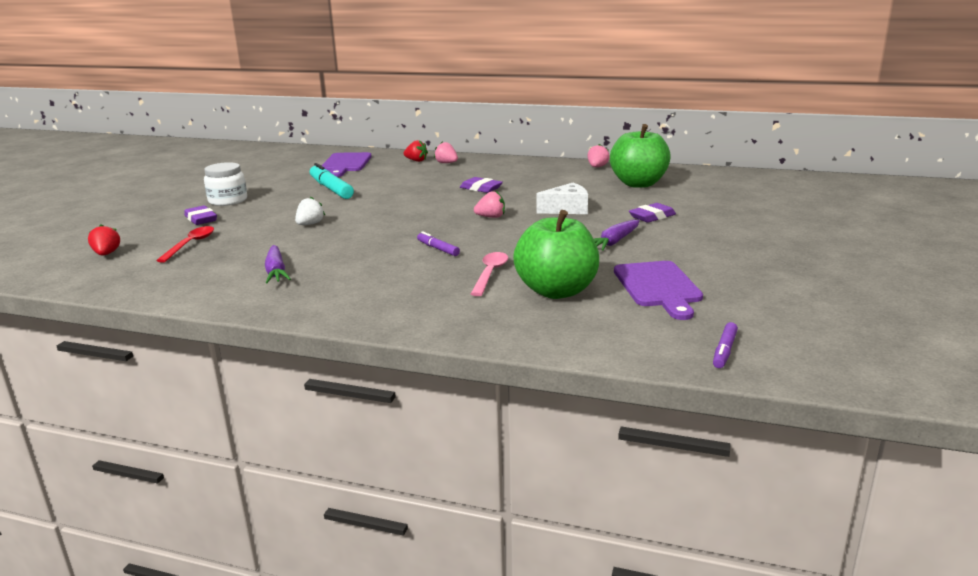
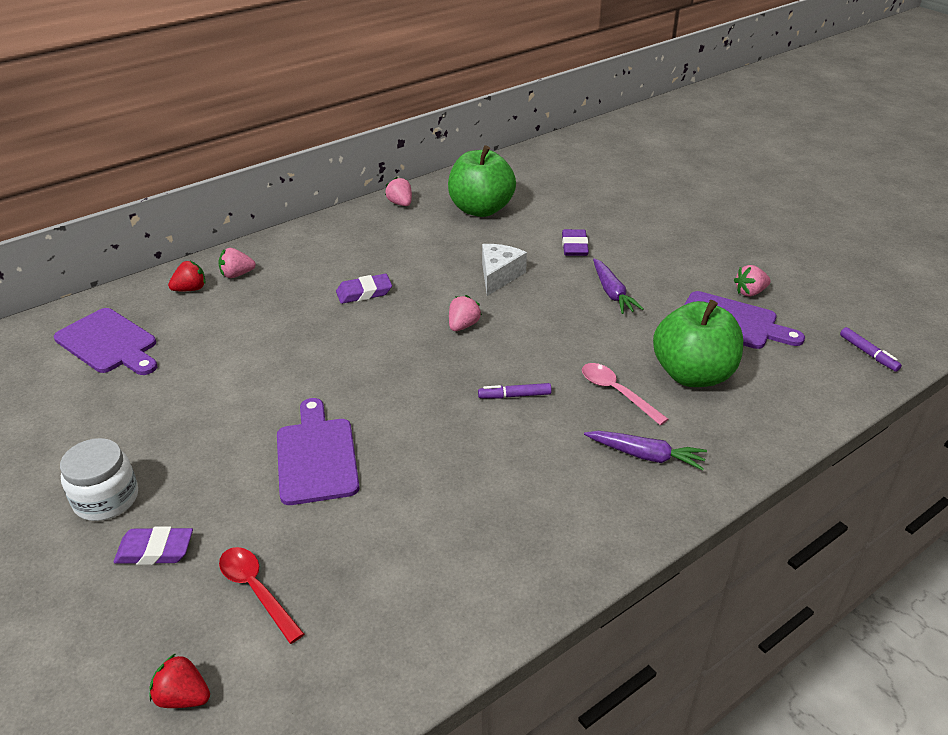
camera: 55 degrees left, 15 degrees up
purple carrot [265,245,291,284] -> purple carrot moved to [584,431,707,471]
white strawberry [295,197,325,225] -> purple cutting board [277,398,359,505]
turquoise marker [310,163,354,199] -> none
none -> pink strawberry [734,265,770,296]

